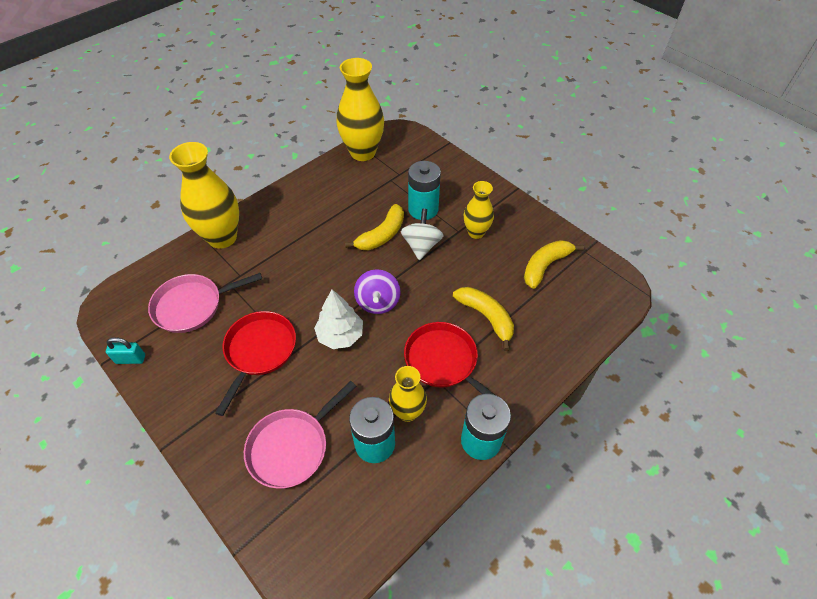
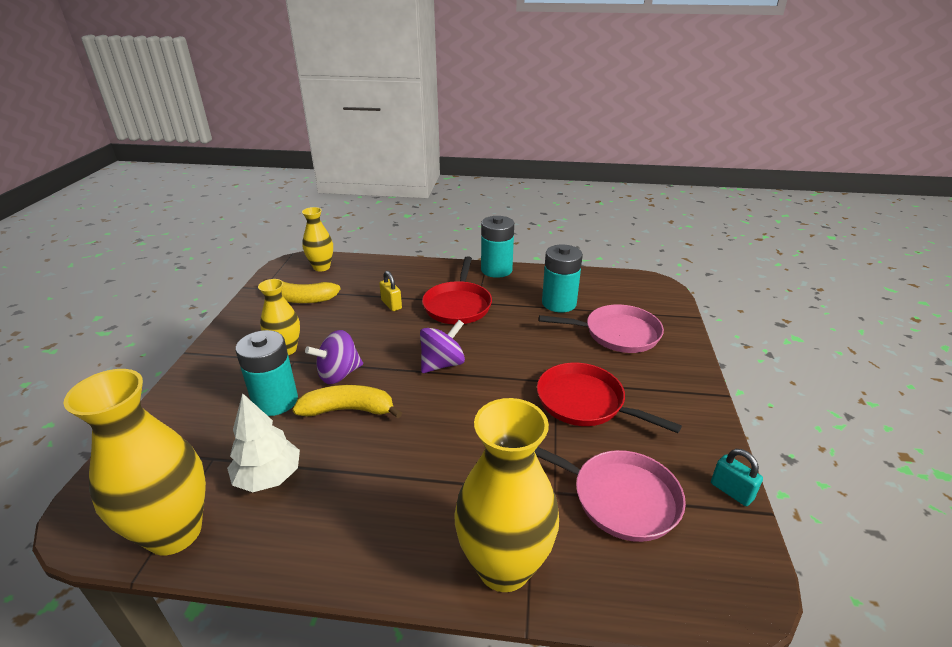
camera: 130 degrees left, 20 degrees down
red pan [215,311,296,416] -> red pan turned 60 degrees clockwise [537,363,682,433]
white tree [314,289,363,349] -> white tree moved to [227,393,300,492]
yellow vase [389,366,427,422] -> yellow vase moved to [302,207,333,272]
white spinning top [401,209,444,260] -> purple spinning top [305,330,363,384]
yellow banana [453,287,514,351] -> yellow padlock [379,271,402,311]

